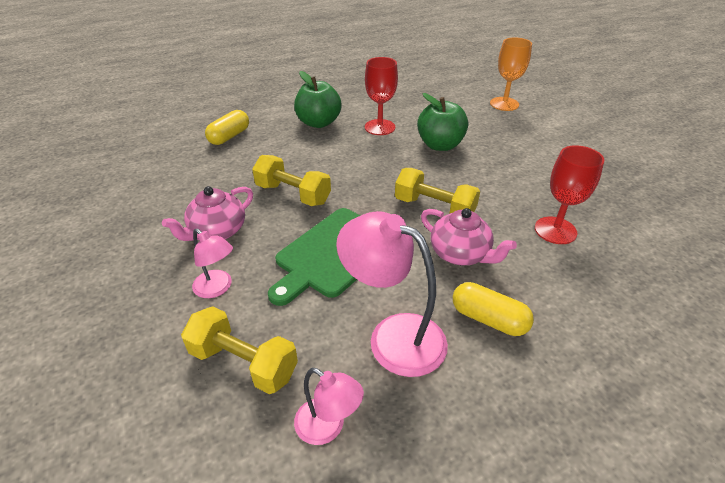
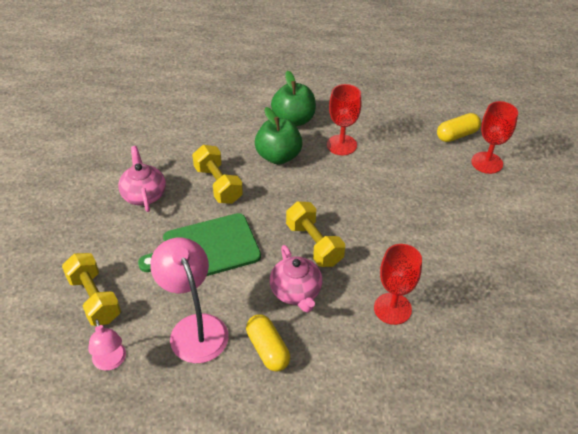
camera: 30 degrees right, 5 degrees up
pink teapot [162,186,253,241] -> pink teapot turned 90 degrees clockwise [118,146,166,212]
pink lamp [192,228,233,298] -> none
yellow capsule [205,110,249,145] -> yellow capsule moved to [437,113,481,142]
green apple [417,93,468,151] -> green apple moved to [255,107,303,164]
orange goblet [490,37,532,111] -> red goblet [471,101,518,174]

